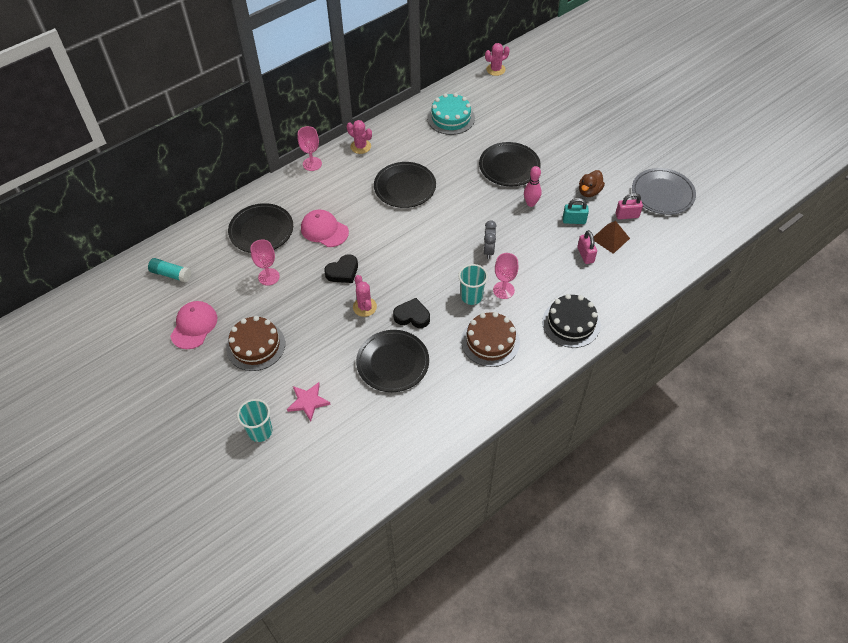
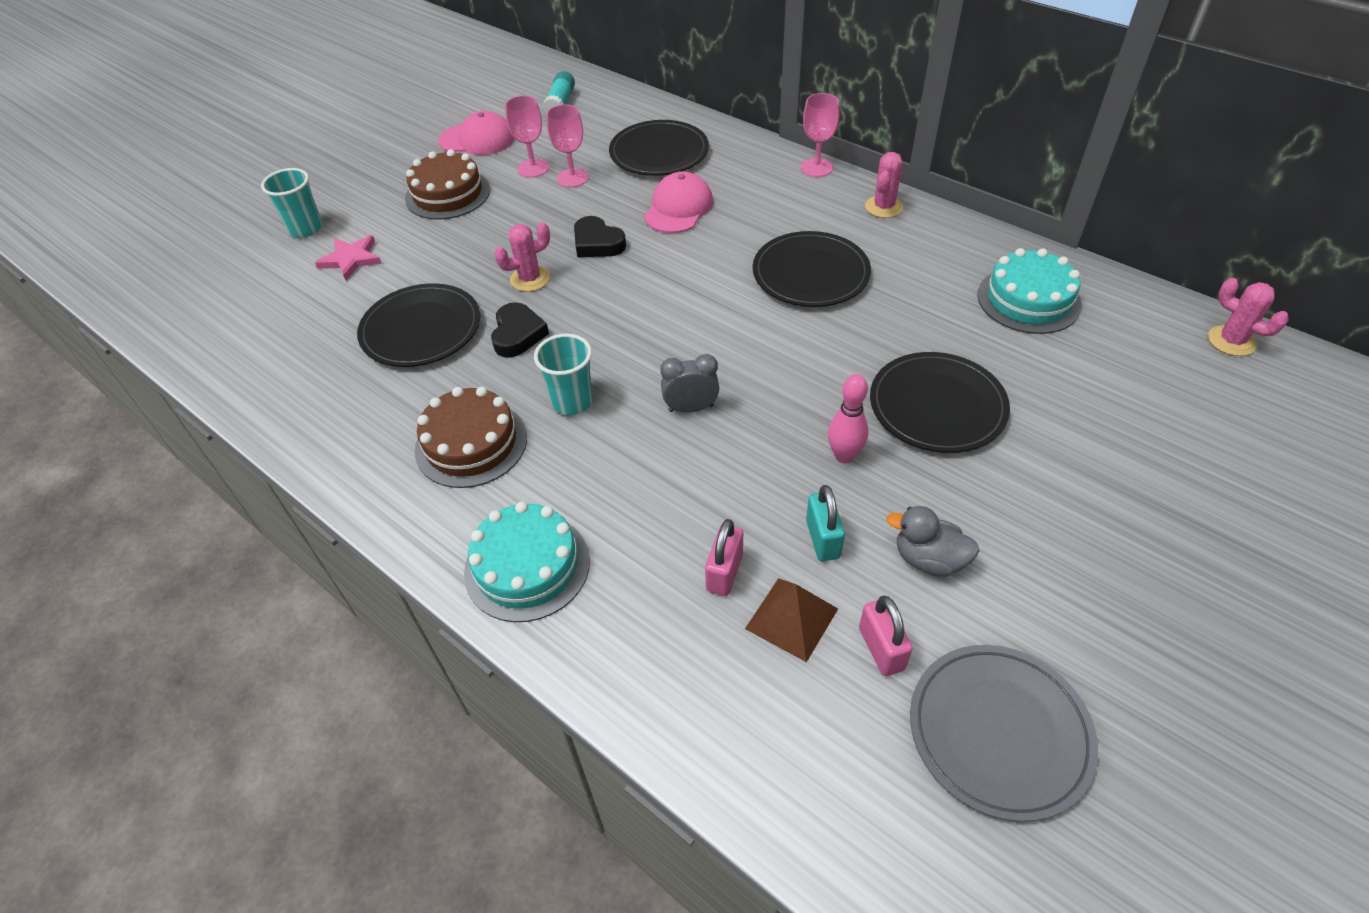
camera: 80 degrees right, 5 degrees down
pink goblet [493,253,518,299] -> pink goblet moved to [505,95,549,178]
black cake [542,294,600,348] -> turquoise cake [464,502,590,622]
pink padlock [577,230,597,264] -> pink padlock turned 45 degrees counterclockwise [705,519,743,596]
brown duck [579,170,605,197] -> grey duck [886,506,979,577]

